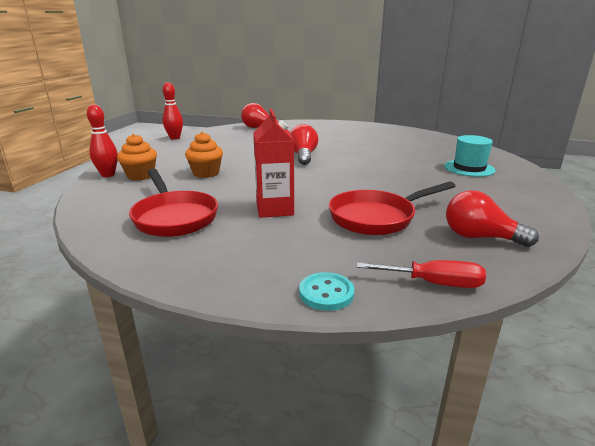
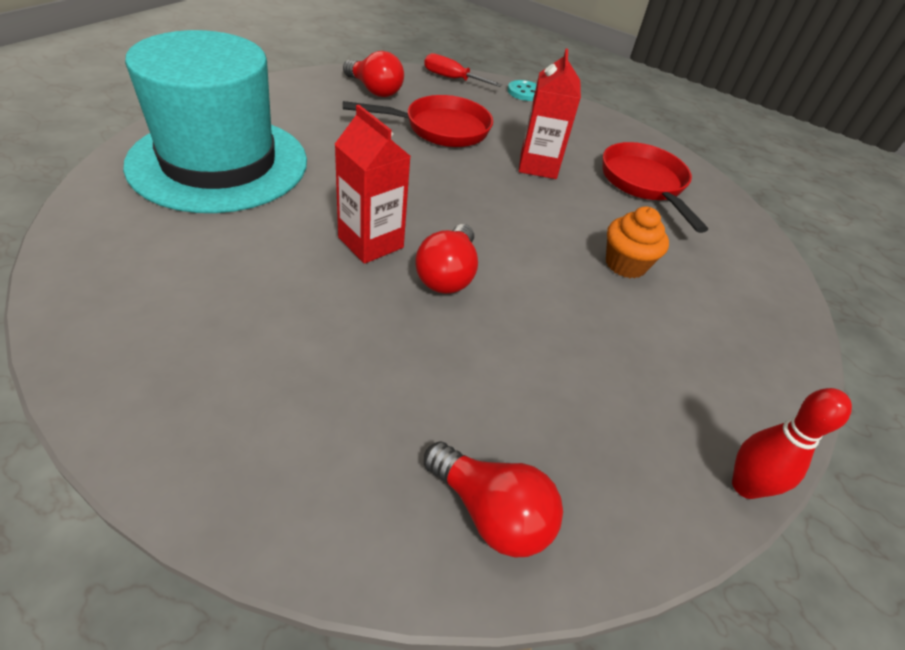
camera: 170 degrees left, 20 degrees up
red bowling pin [87,104,118,177] -> none
orange cupcake [117,134,157,181] -> none
turquoise hat [444,135,496,177] -> turquoise hat [123,30,307,213], size x2.24
none -> red carton [335,105,411,264]

